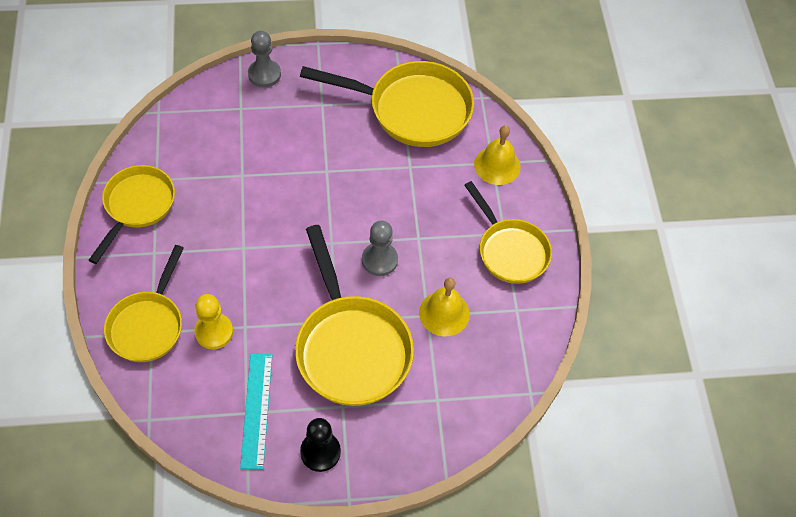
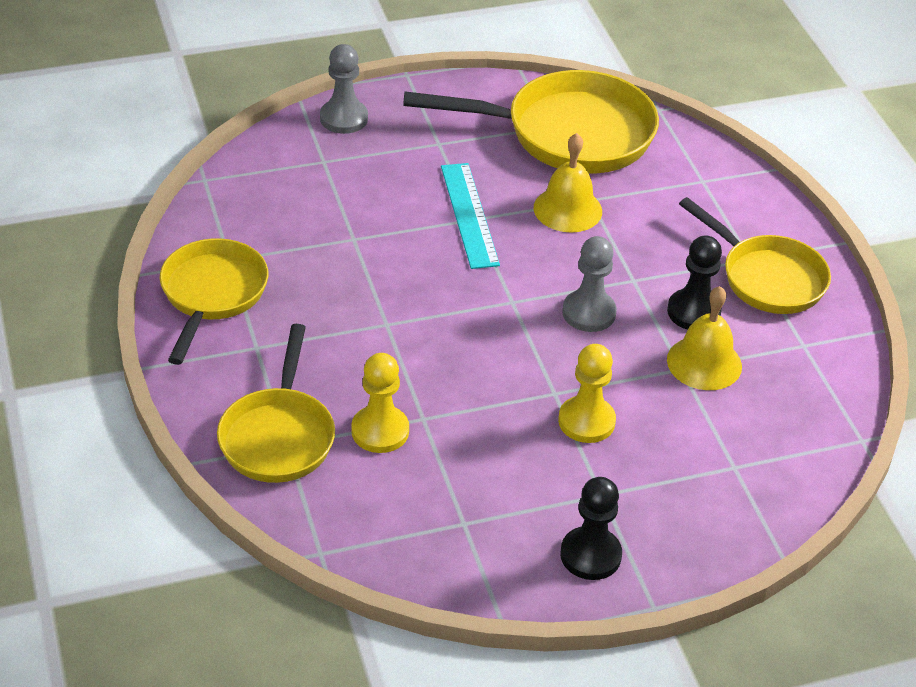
camera: 10 degrees left, 15 degrees down
turquoise ruler [240,354,272,470] -> turquoise ruler moved to [441,163,500,269]
yellow pan [295,225,414,406] -> yellow pawn [558,344,616,443]
yellow bell [474,125,521,185] -> yellow bell moved to [534,133,602,232]
none -> black pawn [667,236,722,330]

